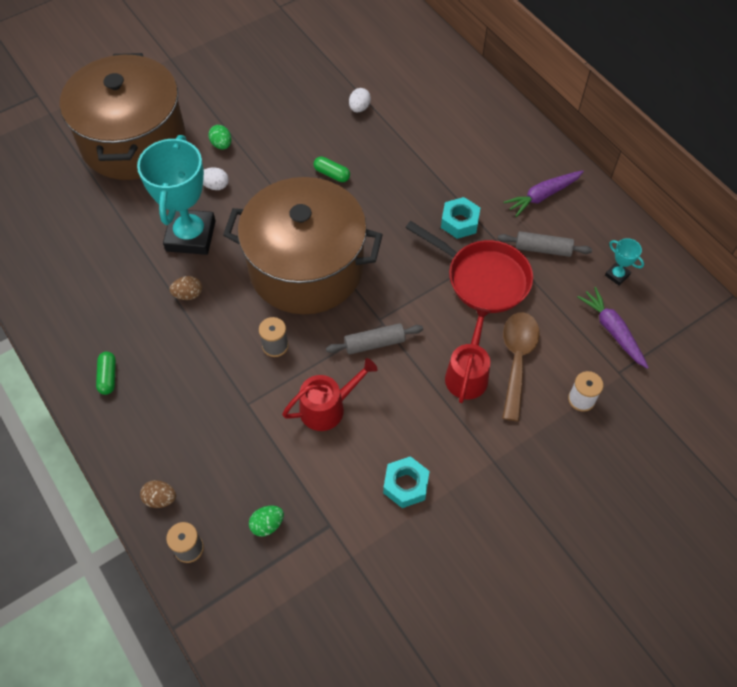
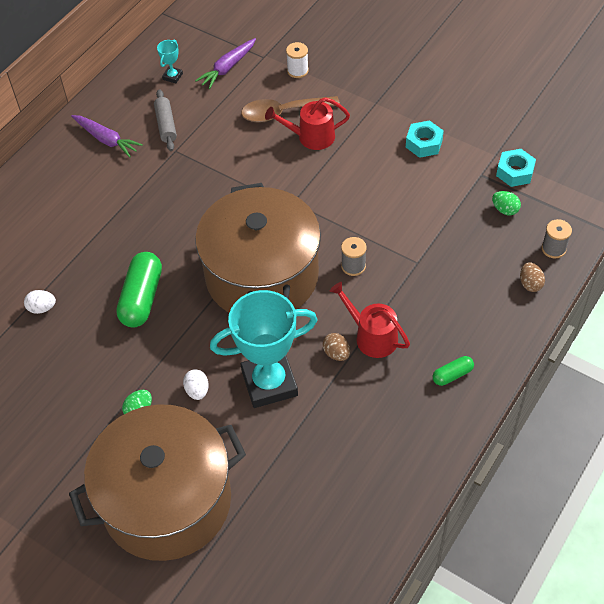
camera: 110 degrees left, 5 degrees down
red watering can [282,358,378,431] -> red watering can moved to [329,282,410,358]
green capsule [313,157,350,182] -> green capsule [116,252,162,327], size x1.97
grey rolling pin [326,323,423,354] -> none
red pan [405,221,533,313] -> none
turquoise nut [441,197,480,239] -> turquoise nut moved to [496,149,536,187]

